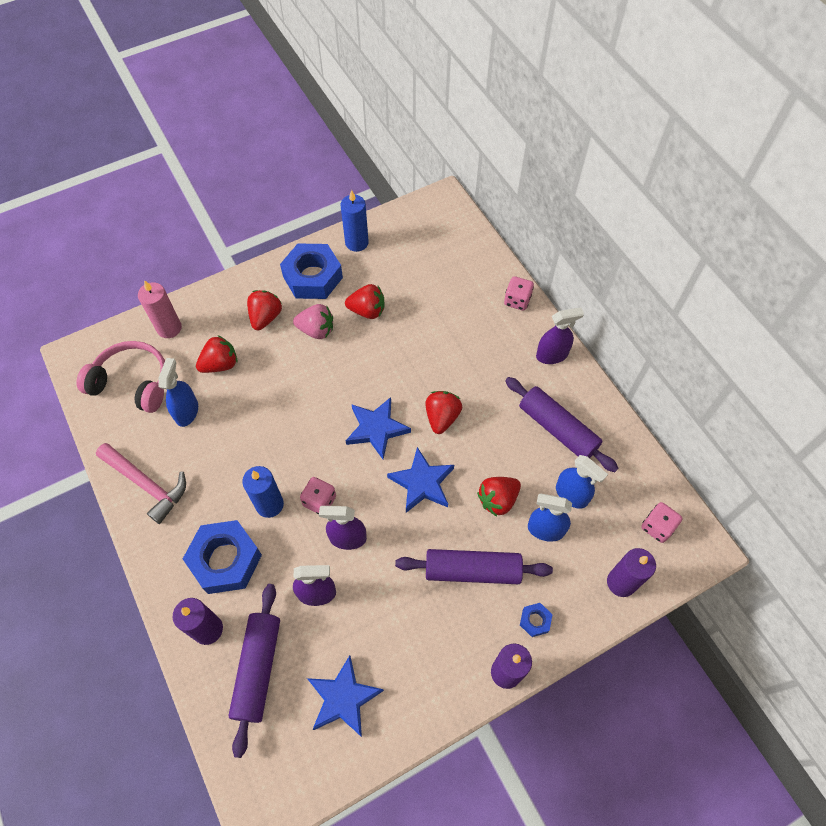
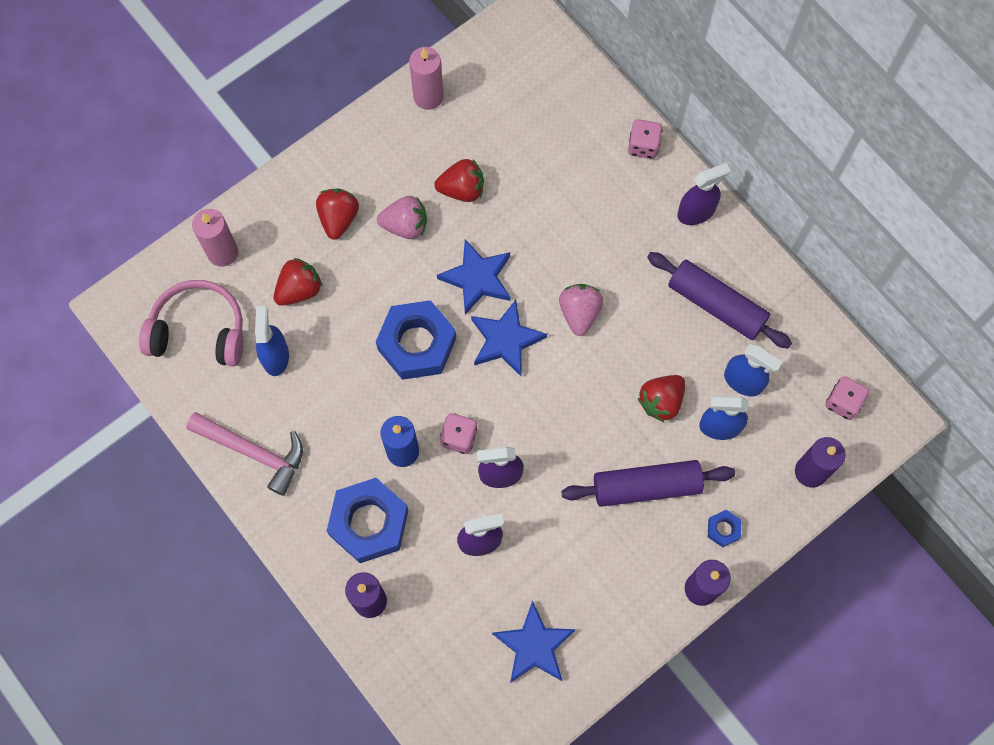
camera: 10 degrees left, 10 degrees up
purple rolling pin [228,584,280,758] -> none
blue nut [280,244,343,299] -> blue nut moved to [376,300,456,380]
blue candle [341,190,369,252] -> pink candle [409,47,443,110]
blue star [387,447,454,513] -> blue star moved to [437,239,511,315]
red strawberry [425,391,462,434] -> pink strawberry [559,284,603,336]

